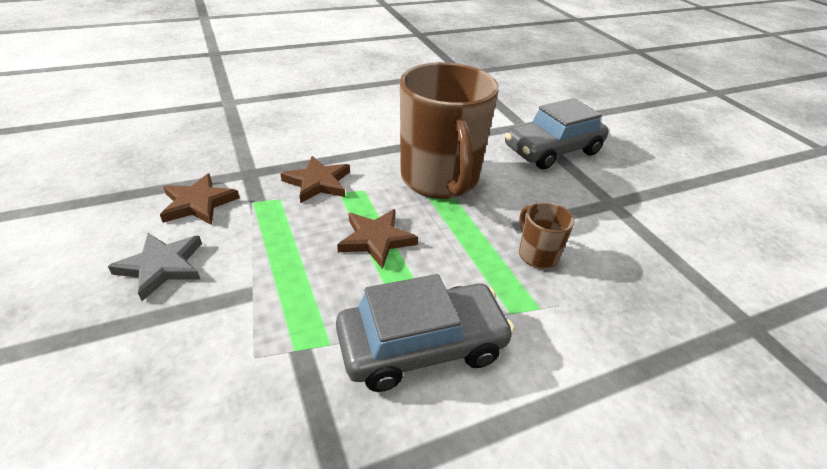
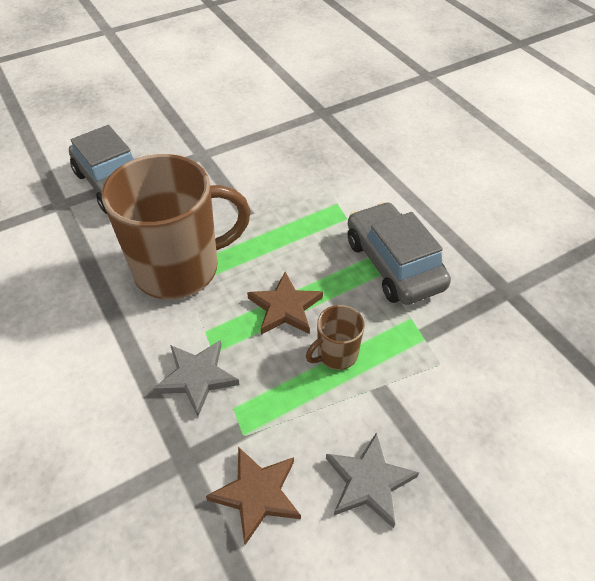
camera: 95 degrees left, 10 degrees up
brown star [280,156,350,204] -> grey star [153,340,240,416]
brown mug [519,202,575,269] -> brown mug moved to [306,305,365,370]

